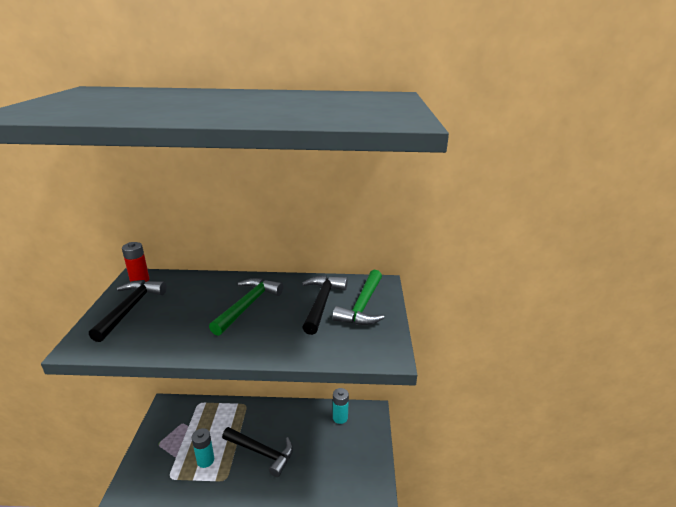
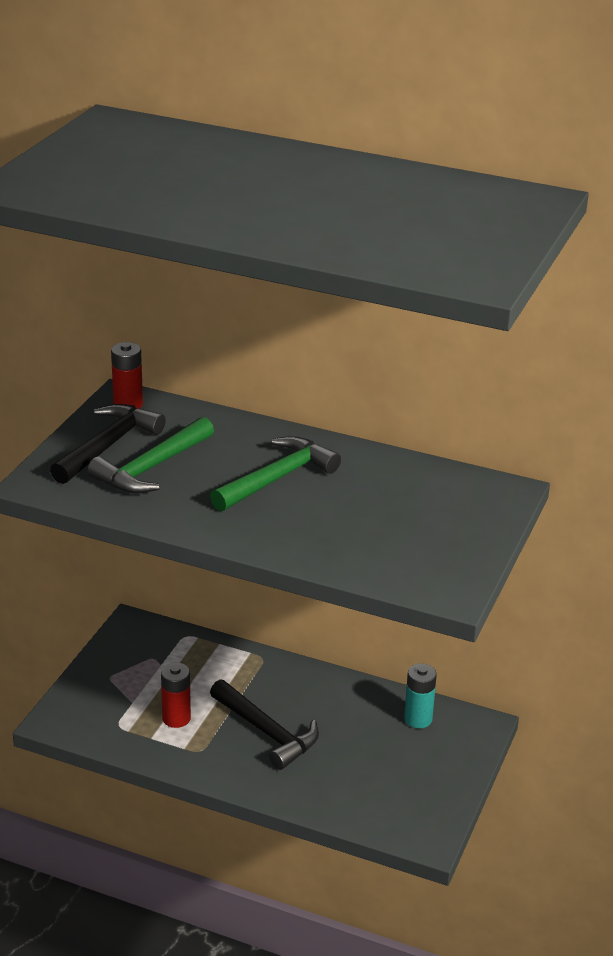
camera: 20 degrees right, 5 degrees up
turquoise battery [192,428,214,468] -> red battery [161,663,191,728]
black hammer [302,275,348,335] -> none
green hammer [332,270,384,325] -> green hammer moved to [87,417,214,494]

